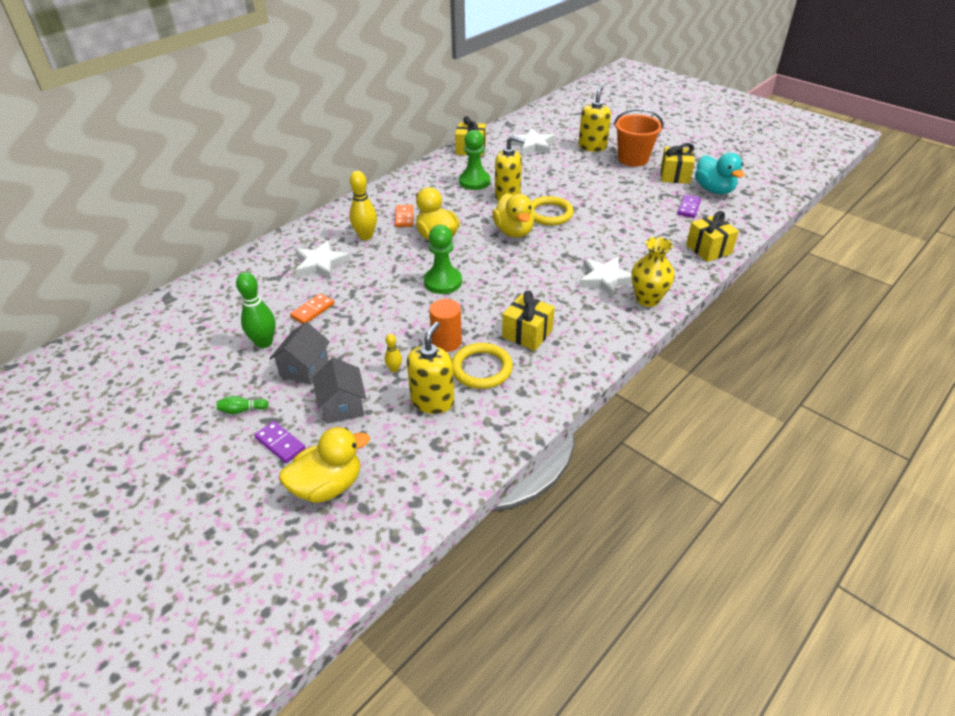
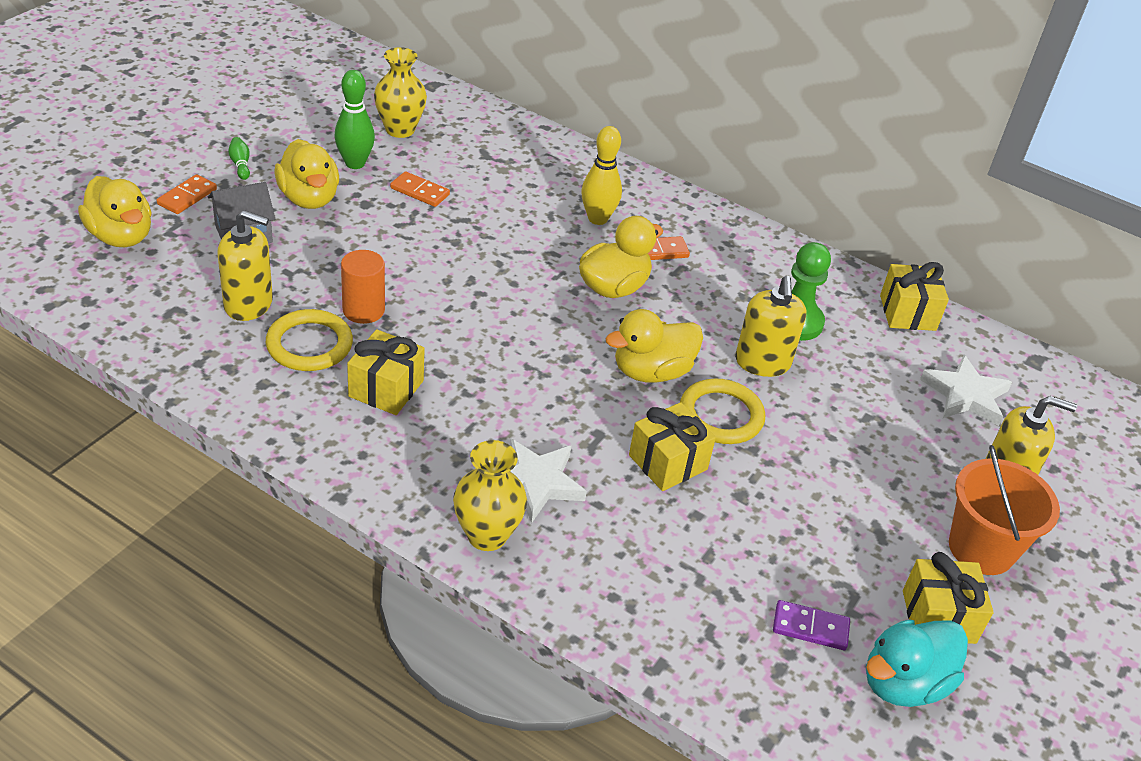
camera: 75 degrees right, 0 degrees up
purple domino [254,421,305,463] -> orange domino [157,174,217,214]
grey house [269,322,330,385] -> yellow duck [274,139,339,209]
white star [295,241,351,279] -> none
yellow bowling pin [385,334,402,372] -> none
green pawn [424,225,462,294] -> none
yellow gift [686,211,739,262] -> yellow gift moved to [629,402,716,491]
none -> yellow vase [374,47,427,138]

